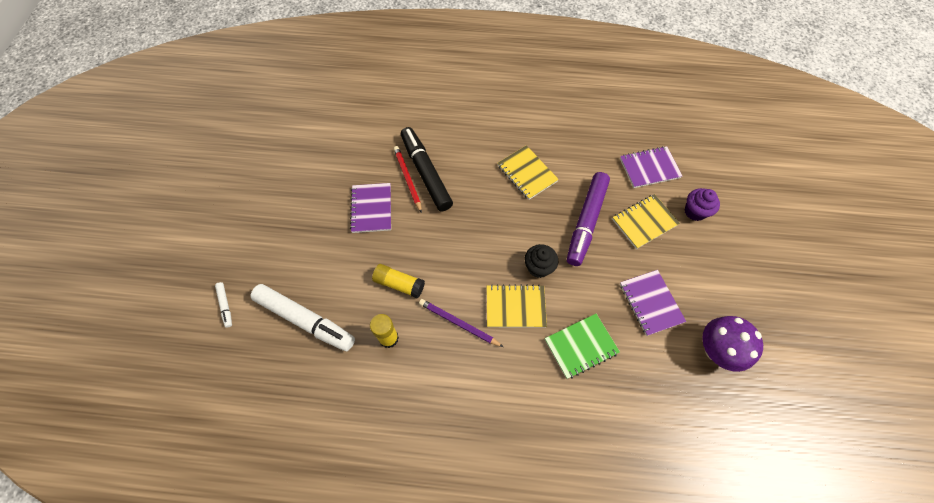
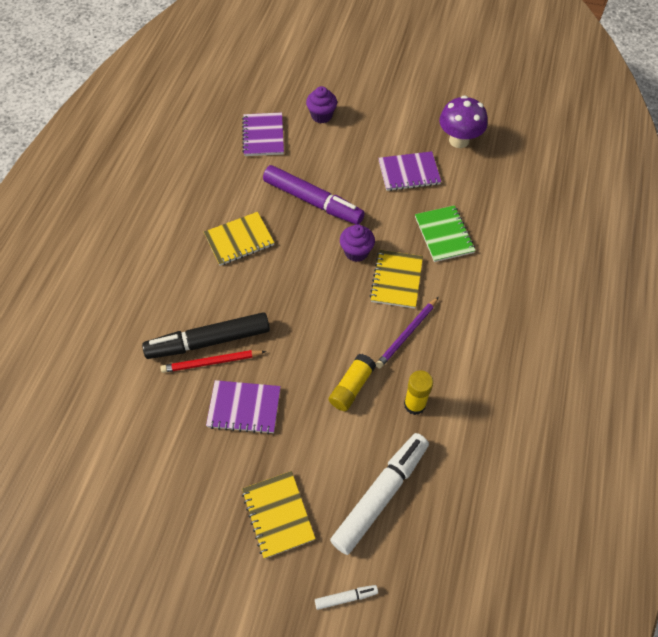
camera: 80 degrees left, 5 degrees down
black cupcake [525,244,558,278] -> purple cupcake [340,224,375,262]
yellow notebook [612,194,680,249] -> yellow notebook moved to [242,471,316,559]

